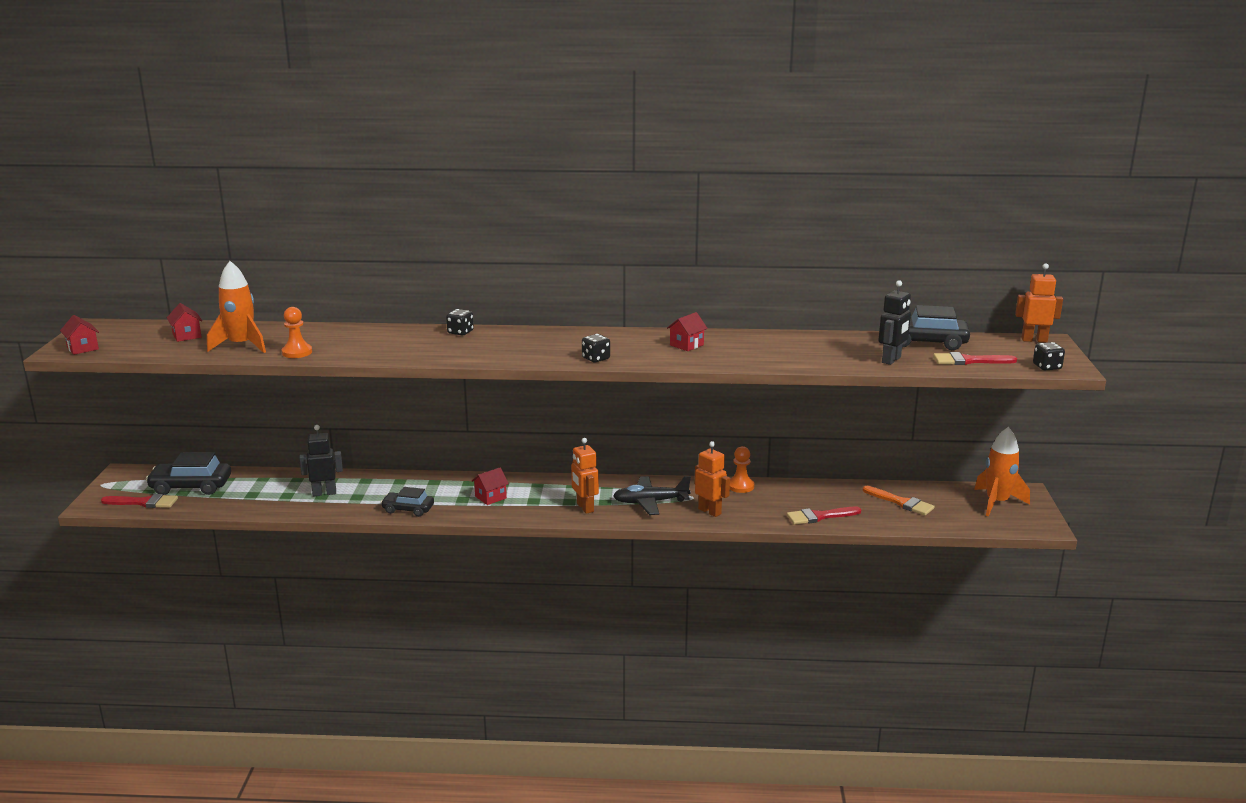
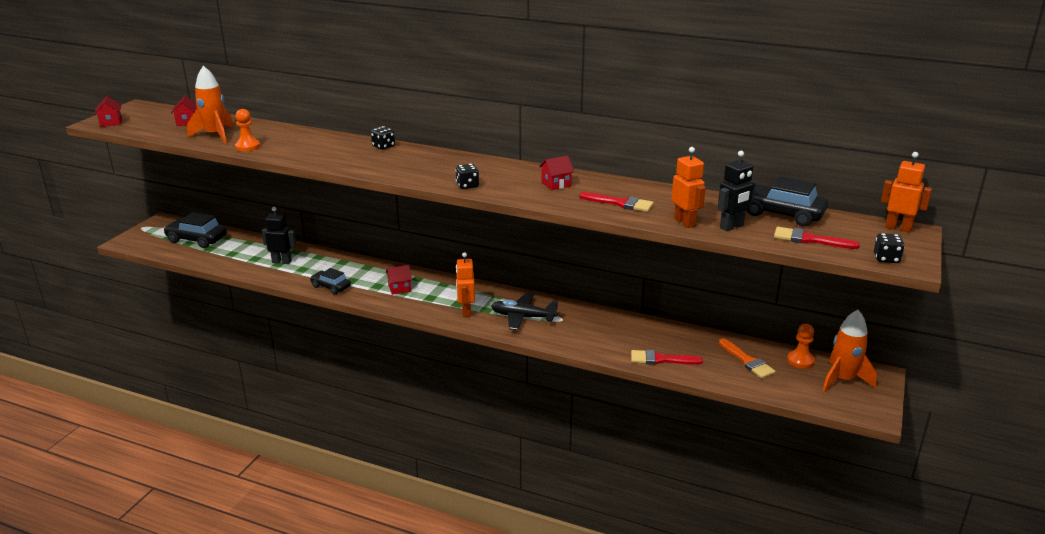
camera: 20 degrees right, 5 degrees up
red brush [101,494,178,508] -> red brush moved to [579,192,654,212]
orange robot [695,441,730,517] -> orange robot moved to [671,147,706,228]
orange pawn [730,446,754,493] -> orange pawn moved to [787,324,815,369]

